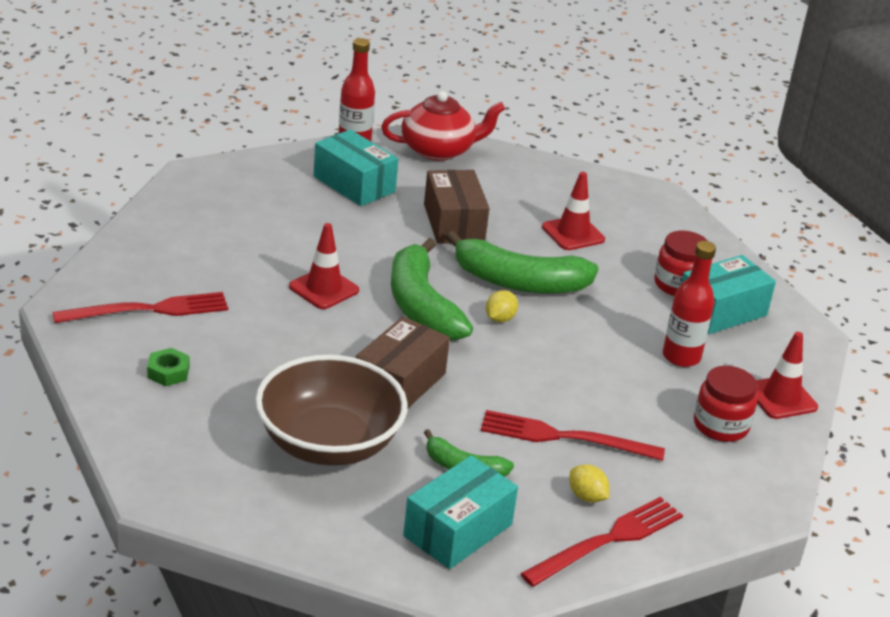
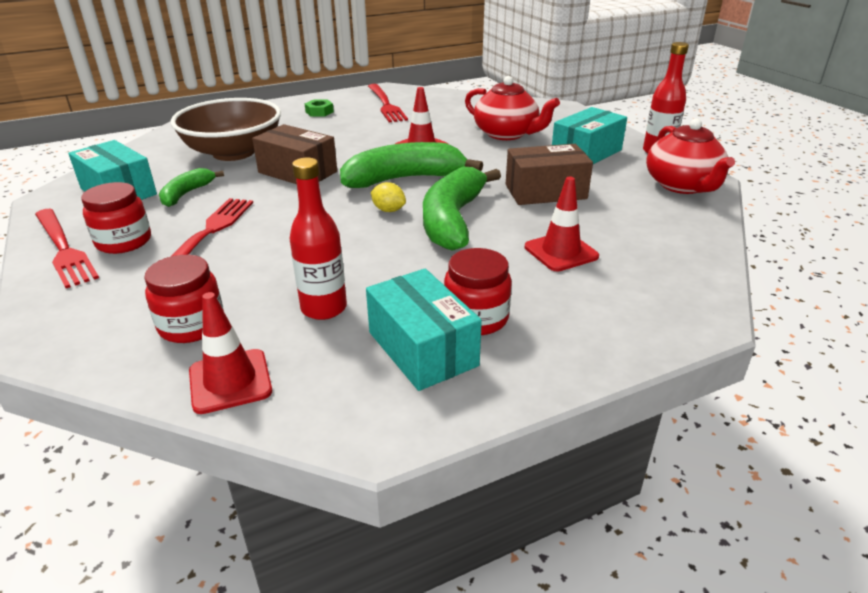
camera: 95 degrees right, 0 degrees up
yellow lemon [570,464,609,503] -> red jar [81,182,151,254]
none -> red teapot [465,76,560,140]

